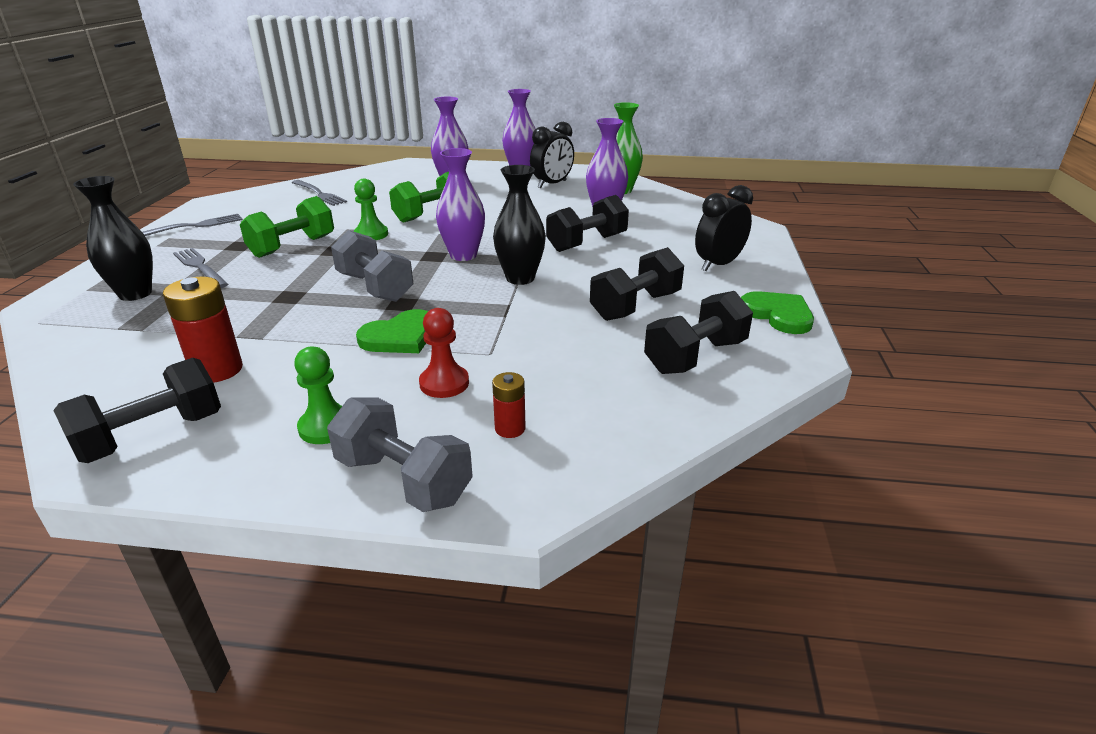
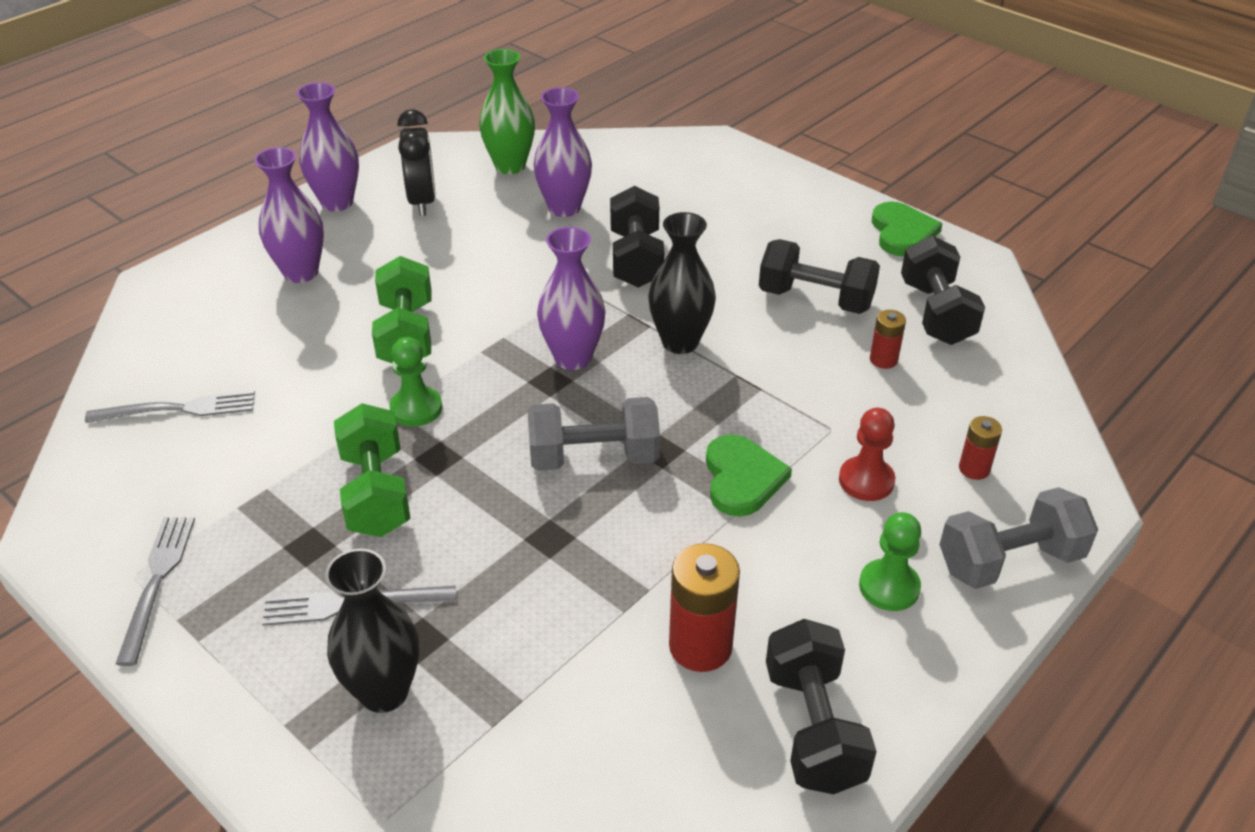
camera: 55 degrees left, 10 degrees up
black dumbbell [590,247,684,321] -> black dumbbell turned 60 degrees counterclockwise [759,239,880,314]
black clock [695,185,753,271] -> none
green heart [741,291,814,334] -> green heart turned 90 degrees clockwise [872,202,943,256]
none -> red battery [870,310,906,369]

